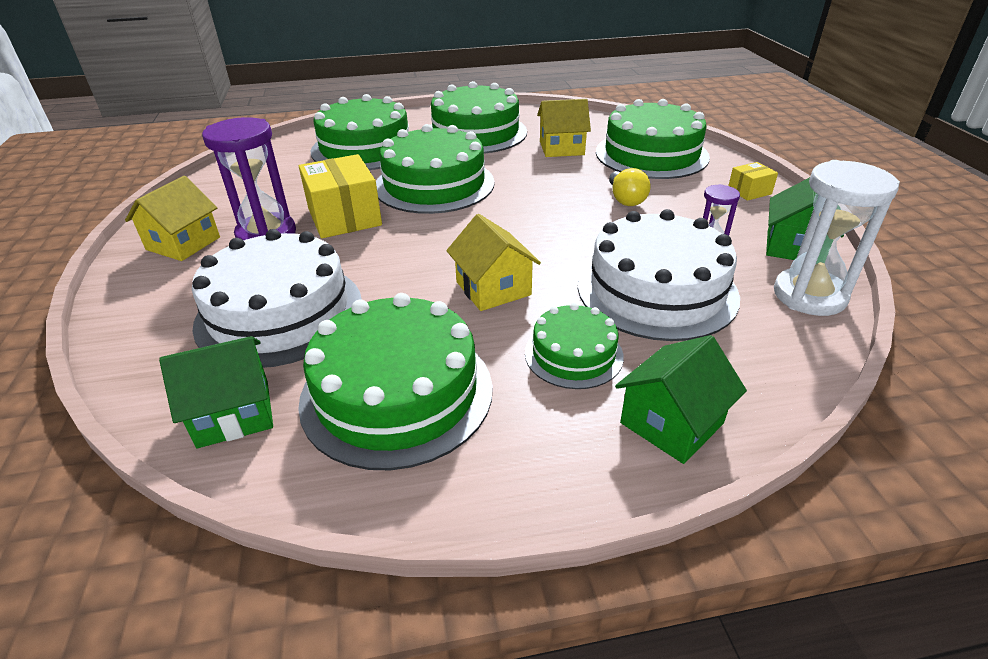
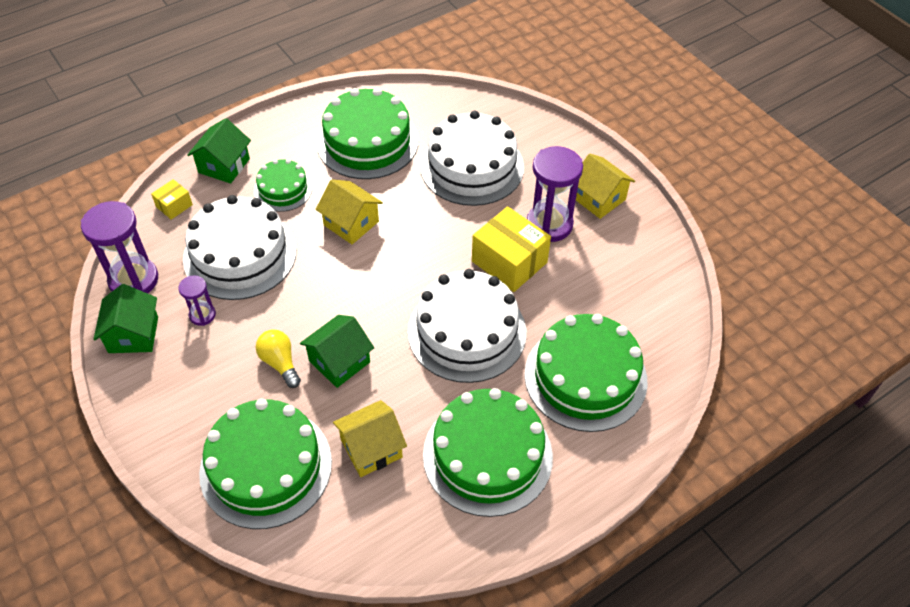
camera: 155 degrees right, 15 degrees up
yellow house [125,176,220,261] -> yellow house turned 45 degrees counterclockwise [576,153,635,219]
green house [159,336,273,448] -> green house moved to [300,315,374,388]
green cake [376,124,495,214] -> white cake [408,269,526,383]
yellow box [728,162,778,201] -> yellow box moved to [151,179,193,220]
white hourglass [774,160,900,316] -> purple hourglass [81,201,158,293]

